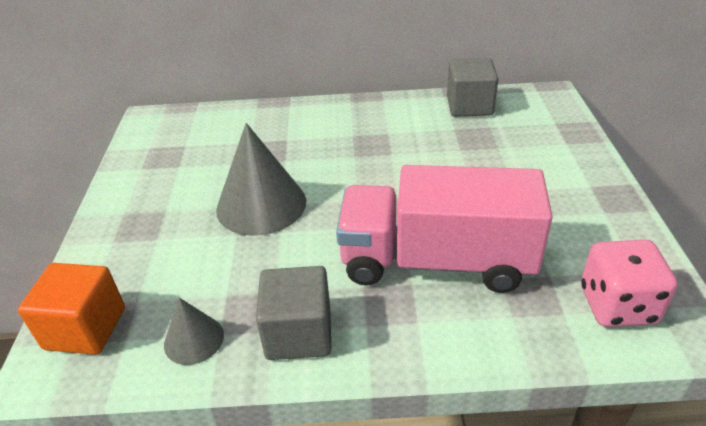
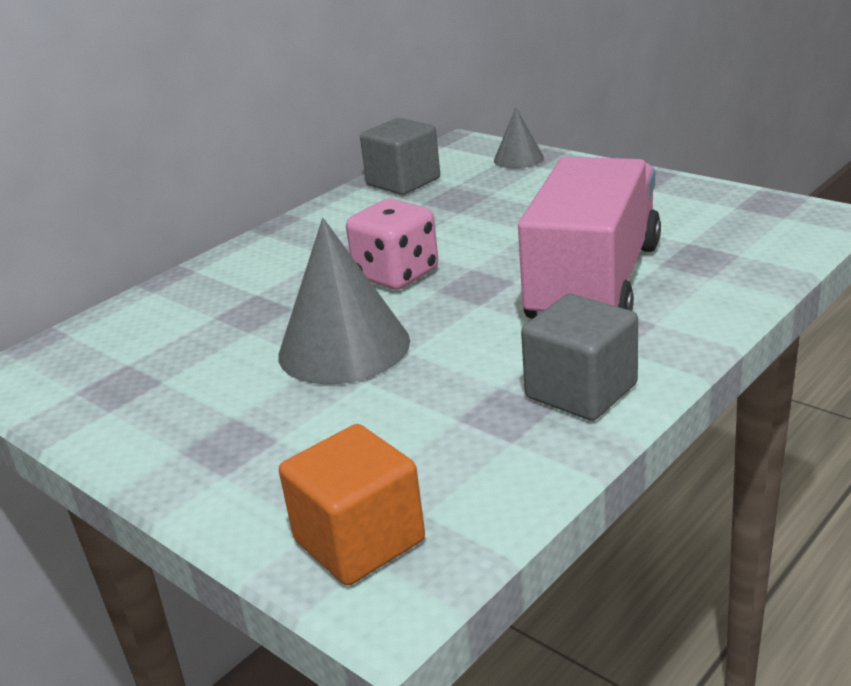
camera: 45 degrees left, 10 degrees down
grey cone [164,298,224,365] -> grey cone moved to [494,108,544,168]
pink truck [336,165,553,293] -> pink truck turned 150 degrees clockwise [518,157,661,319]
pink dice [581,240,677,327] -> pink dice moved to [346,199,438,290]

